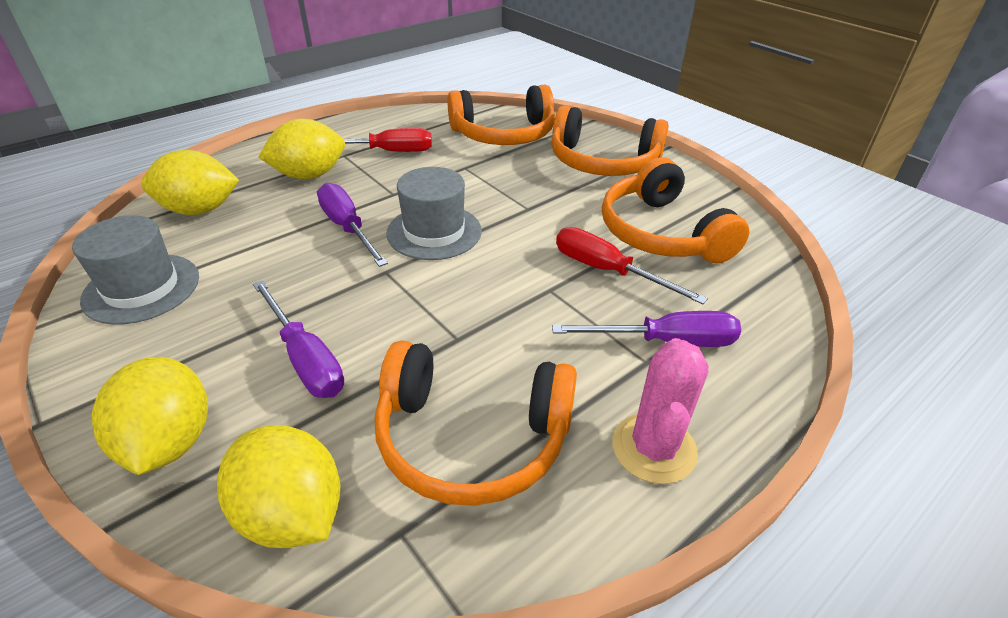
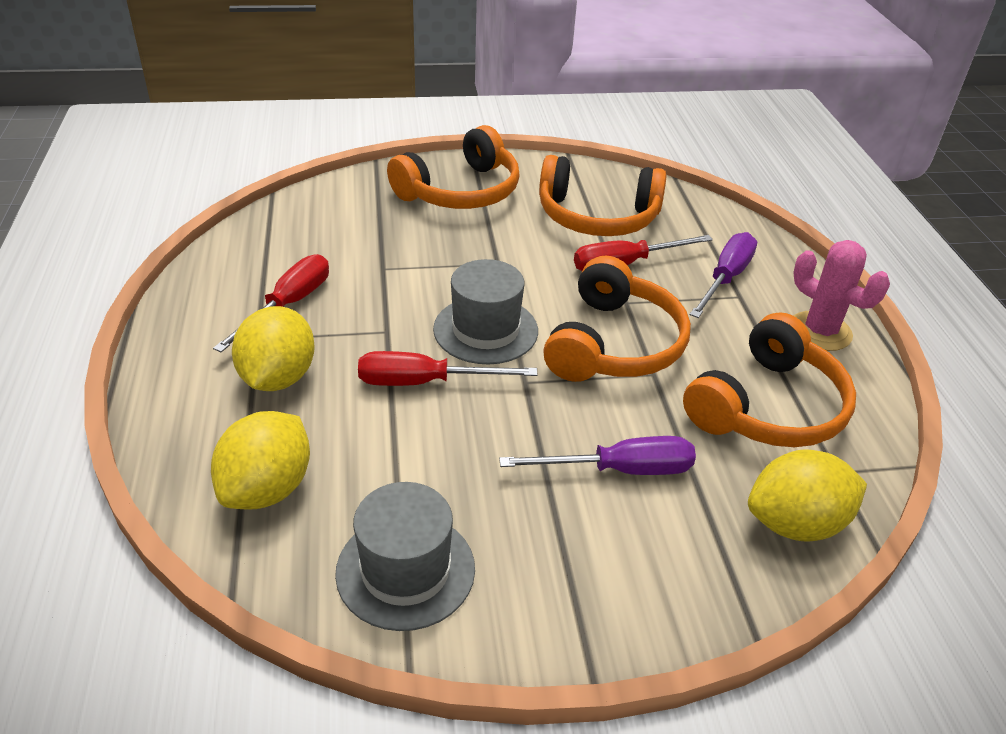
camera: 60 degrees left, 0 degrees up
yellow lemon [92,357,208,475] -> none
purple screwdriver [317,183,388,267] -> red screwdriver [358,351,537,386]
orange headphones [448,85,555,145] -> orange headphones moved to [543,256,691,382]

